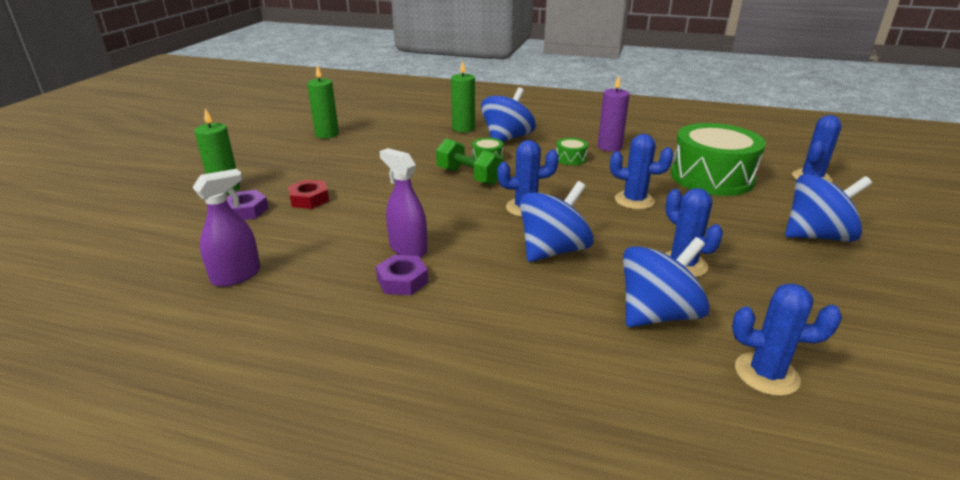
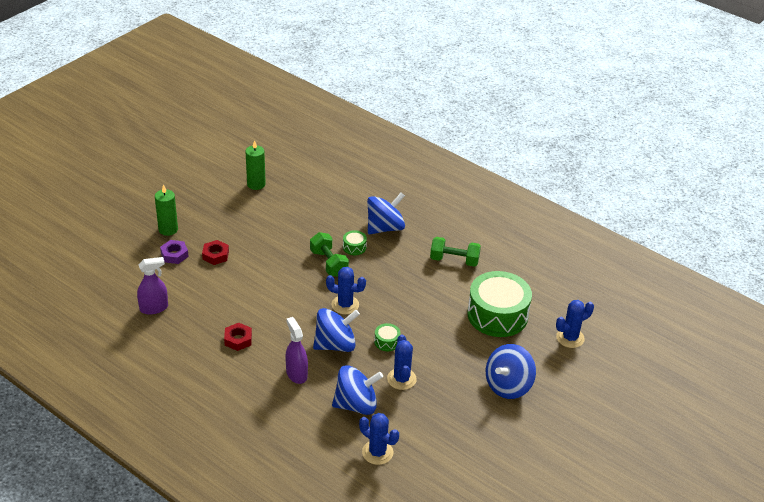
camera: 20 degrees right, 10 degrees up
purple nut [376,255,429,295] -> red nut [224,323,252,351]
purple spray bottle [379,148,427,257] -> purple spray bottle moved to [286,317,308,384]
green candle [451,61,475,132] -> none
green drum [556,138,588,165] -> green drum moved to [374,323,401,351]
purple candle [598,75,630,152] -> green dumbbell [430,237,481,267]
blue cactus [610,134,673,210] -> none
blue spinning top [785,174,872,242] -> blue spinning top turned 120 degrees clockwise [486,344,536,399]

